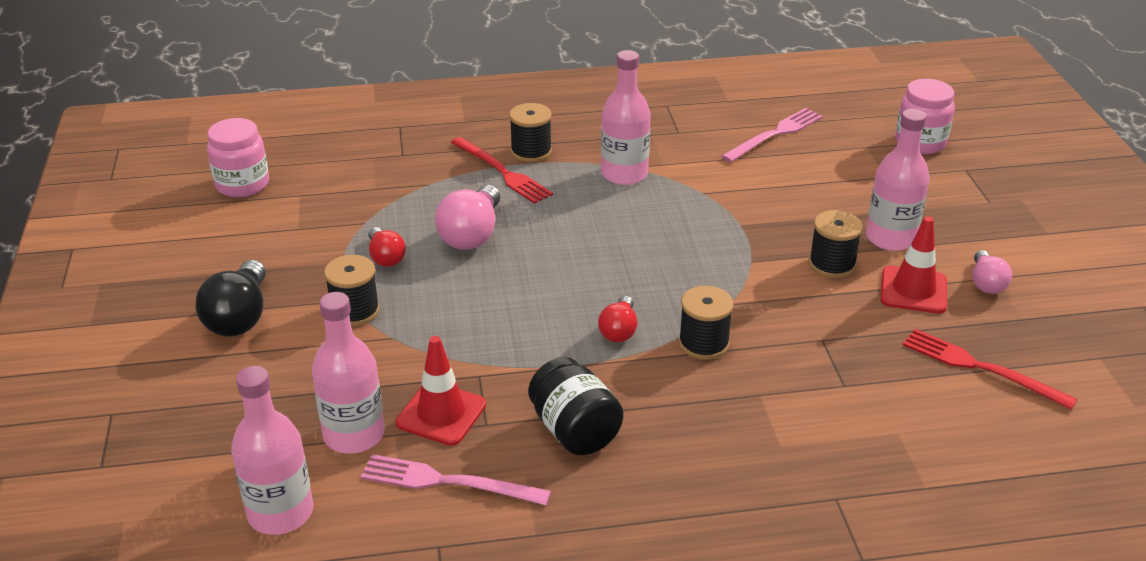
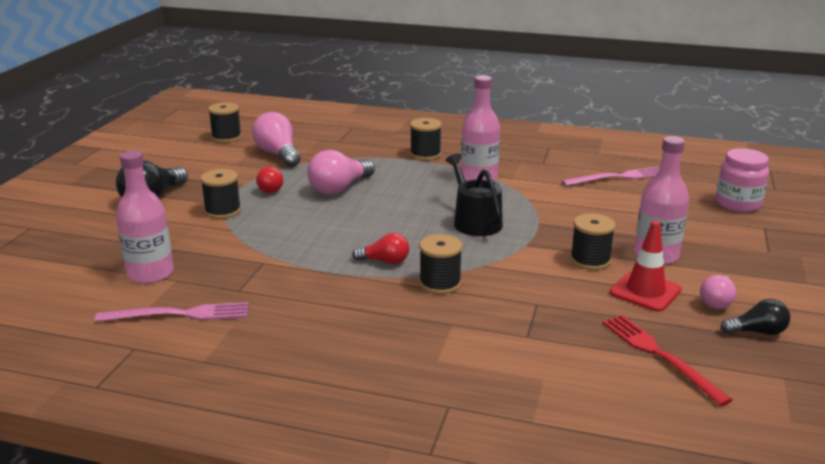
camera: 25 degrees right, 10 degrees down
pink jar [207,118,269,197] -> black spool [208,102,242,143]
pink bottle [231,366,313,535] -> none
pink fork [361,454,551,505] -> pink fork turned 135 degrees clockwise [94,302,249,322]
red traffic cone [396,336,486,446] -> none
red fork [451,137,553,204] -> none
black jar [528,357,624,455] -> none
red light bulb [598,296,637,342] -> red light bulb turned 120 degrees counterclockwise [352,233,409,264]
none -> pink light bulb [252,112,300,167]
none -> black watering can [446,154,503,236]
none -> black light bulb [721,299,790,335]

